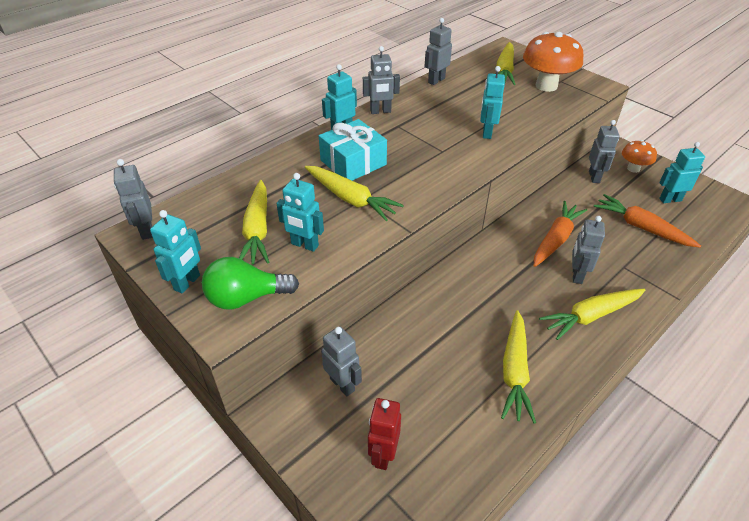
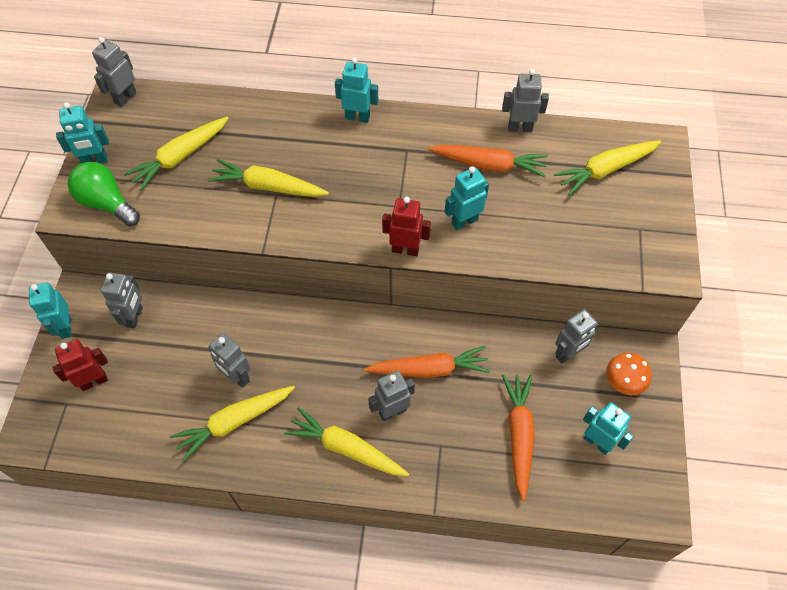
camera: 50 degrees right, 15 degrees up
turquoise robot [276,173,324,252] -> turquoise robot moved to [29,283,72,339]
yellow carrot [305,166,404,221] -> yellow carrot turned 105 degrees clockwise [208,159,329,197]
turquoise gift [319,119,387,181] -> none
grey robot [363,46,400,114] -> grey robot moved to [208,333,251,388]
orange mushroom [523,32,583,92] -> none
none -> red robot [382,197,431,256]
none -> orange carrot [428,145,548,177]

